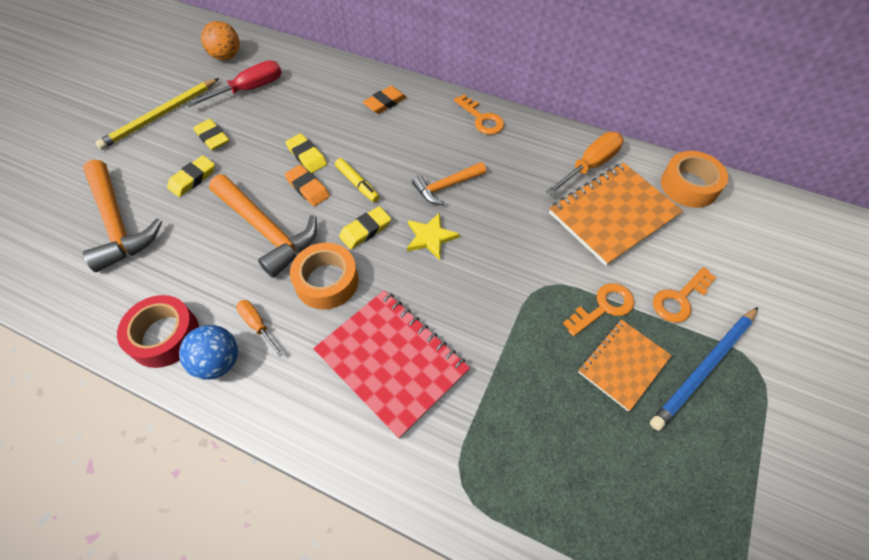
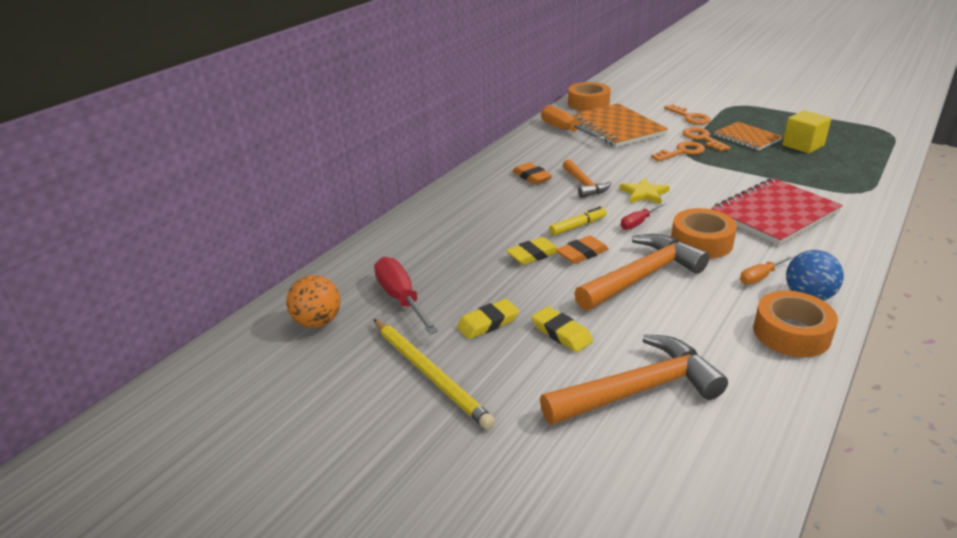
camera: 80 degrees left, 25 degrees down
red tape [117,295,199,368] -> orange tape [753,291,838,357]
yellow eraser [339,206,391,249] -> red screwdriver [621,202,666,230]
orange eraser [363,86,407,114] -> orange eraser moved to [513,162,552,185]
orange key [454,94,504,135] -> orange key moved to [651,141,705,162]
blue pencil [650,307,758,431] -> none
none -> yellow cube [782,110,831,154]

